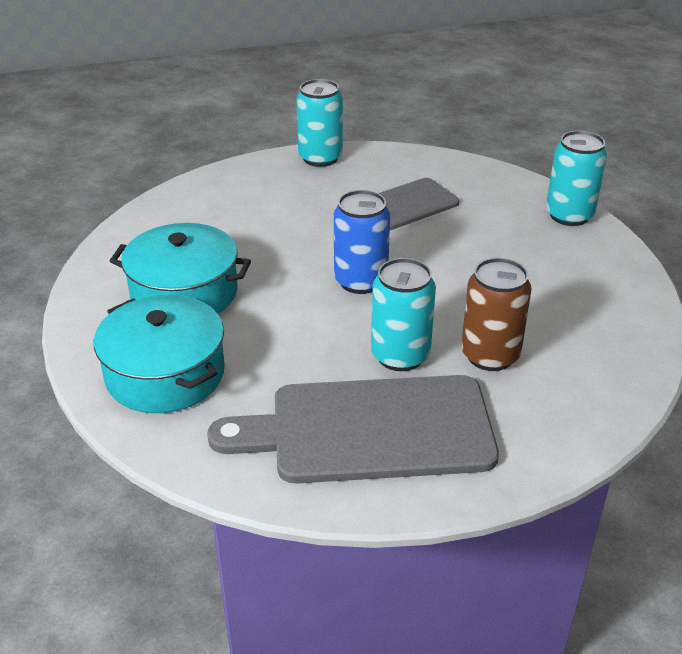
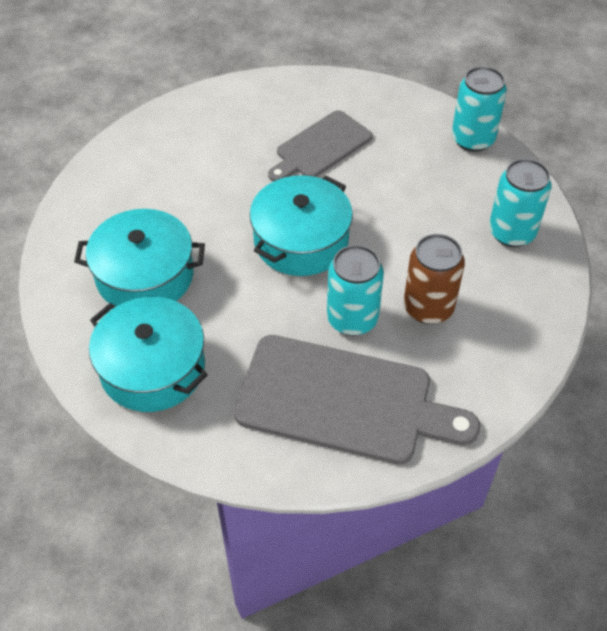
camera: 10 degrees left, 15 degrees up
grey cutting board [207,375,499,484] -> grey cutting board turned 150 degrees counterclockwise [234,335,480,464]
turquoise can [296,79,343,167] -> turquoise can moved to [489,158,552,247]
blue can [334,190,390,294] -> turquoise pot [250,175,353,276]

